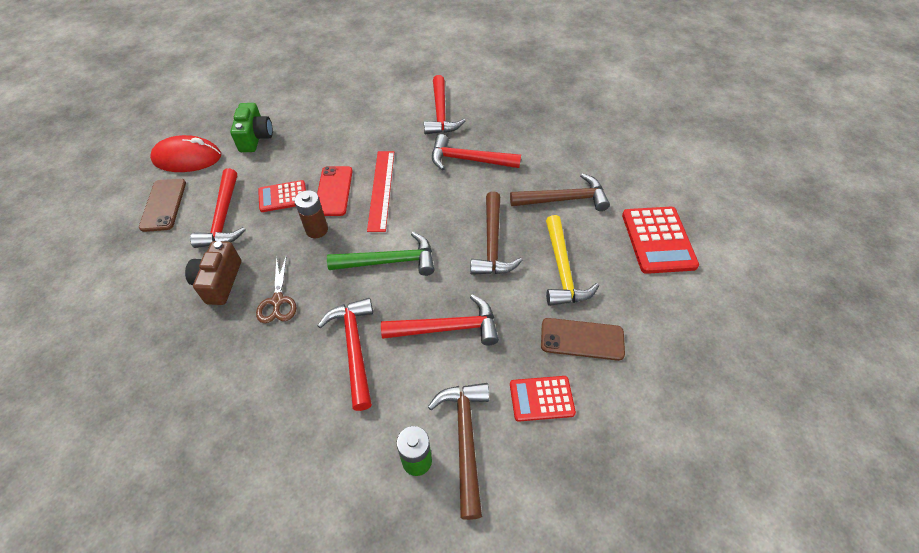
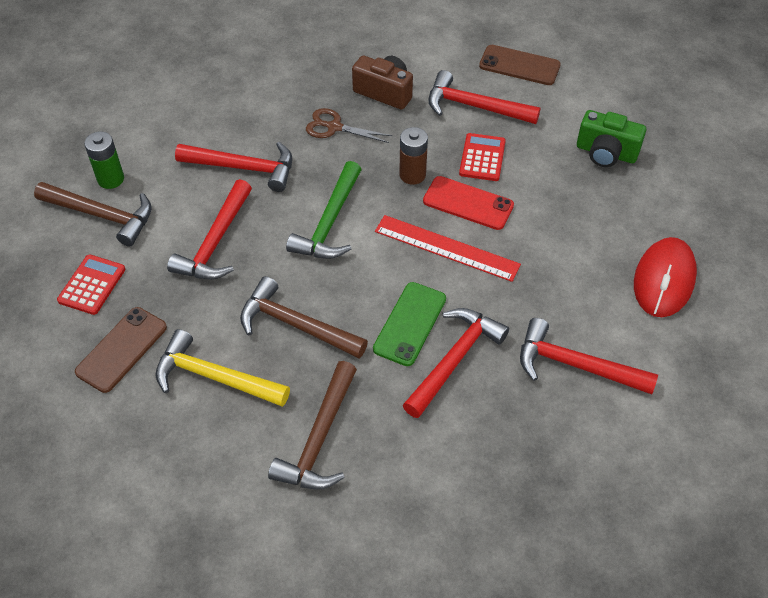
camera: 115 degrees right, 0 degrees up
red mouse [150,135,221,172] -> red mouse moved to [634,237,697,317]
red calculator [622,207,699,274] -> none
none -> green phone [373,282,446,366]

